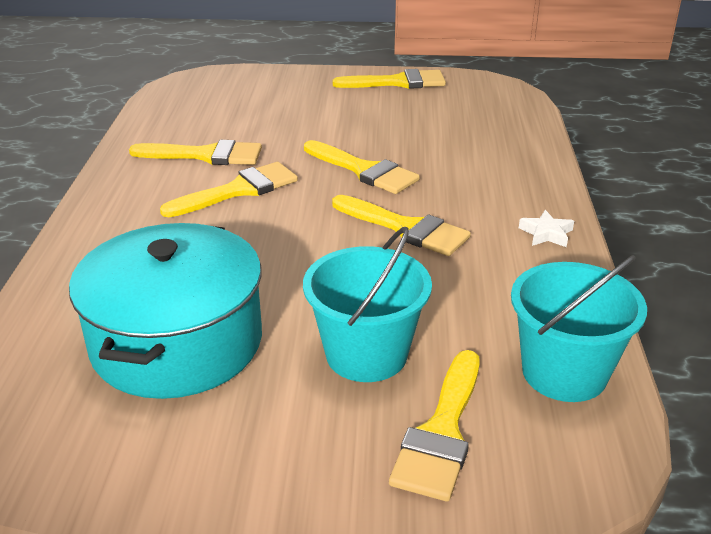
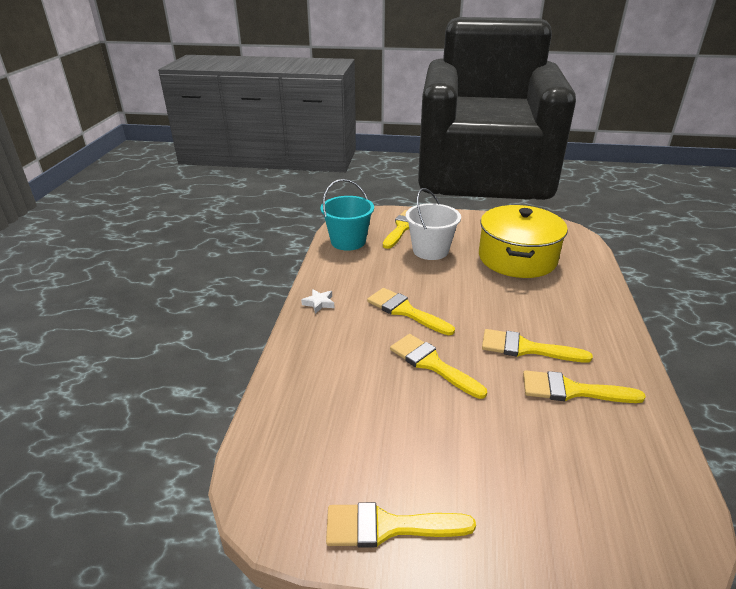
camera: 175 degrees left, 0 degrees up
turquoise pot [69,223,262,399] -> yellow pot [479,205,568,278]
yellow brush [160,162,298,217] -> yellow brush turned 45 degrees clockwise [482,329,593,362]
turquoise bucket [303,227,432,382] -> white bucket [406,188,461,260]

